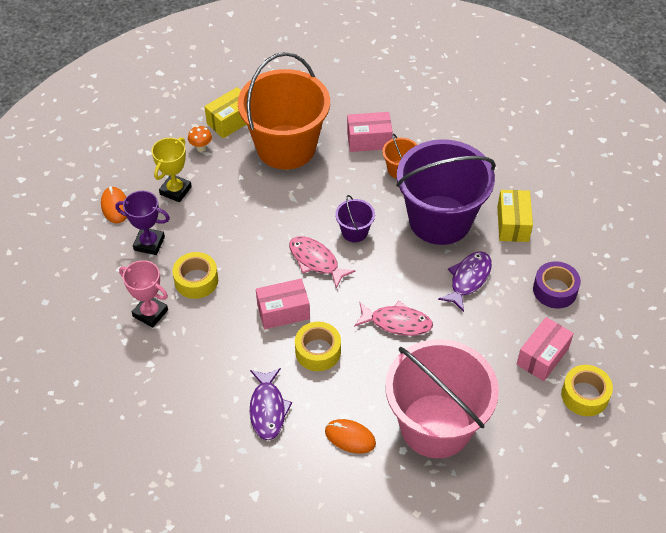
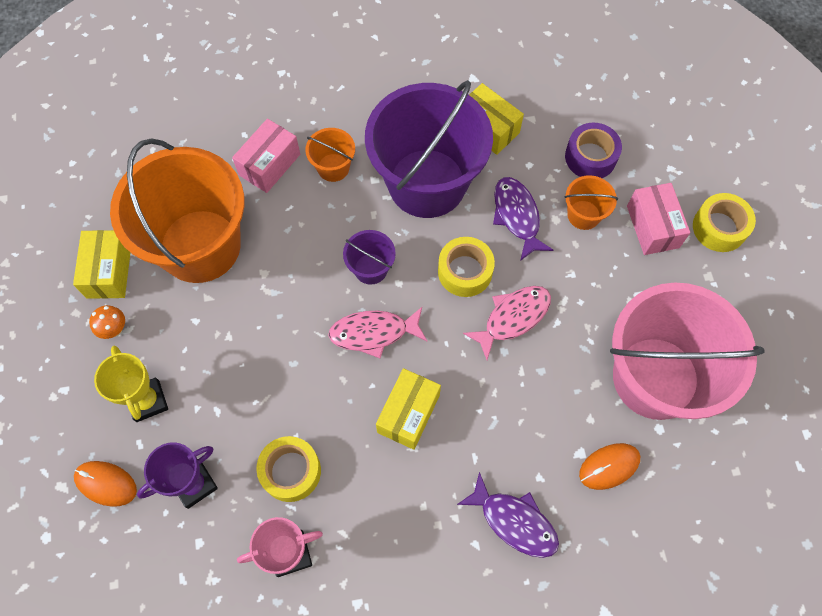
camera: 50 degrees left, 15 degrees up
pink box [256,279,310,329] -> yellow box [376,368,441,450]
yellow tape [295,322,341,371] -> yellow tape moved to [438,237,495,297]
none -> orange bucket [564,175,618,230]

